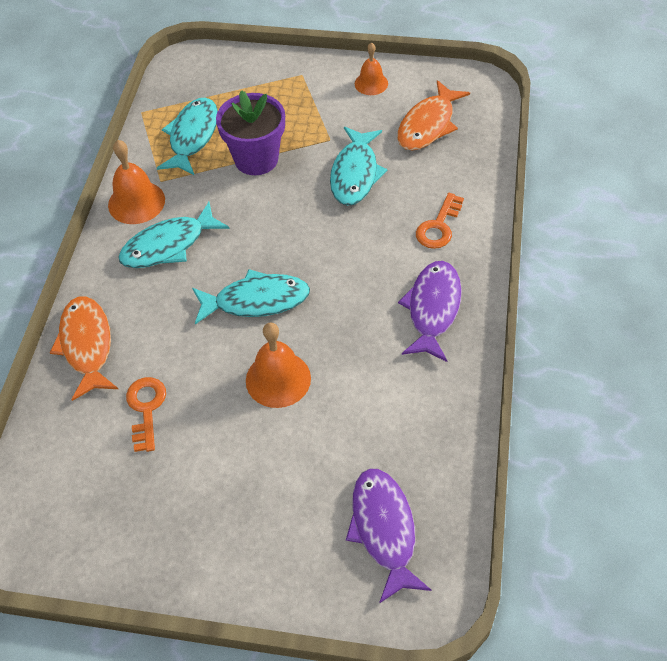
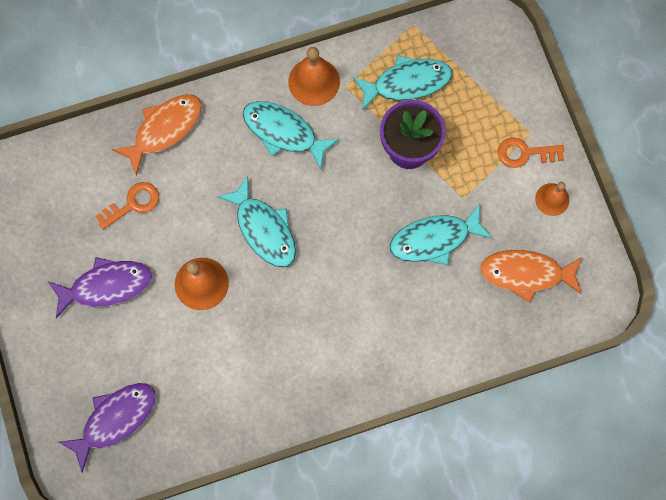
camera: 60 degrees right, 20 degrees up
purple fish [398,261,462,362] -> purple fish moved to [49,257,152,318]
orange key [416,193,464,249] -> orange key moved to [498,137,564,168]

